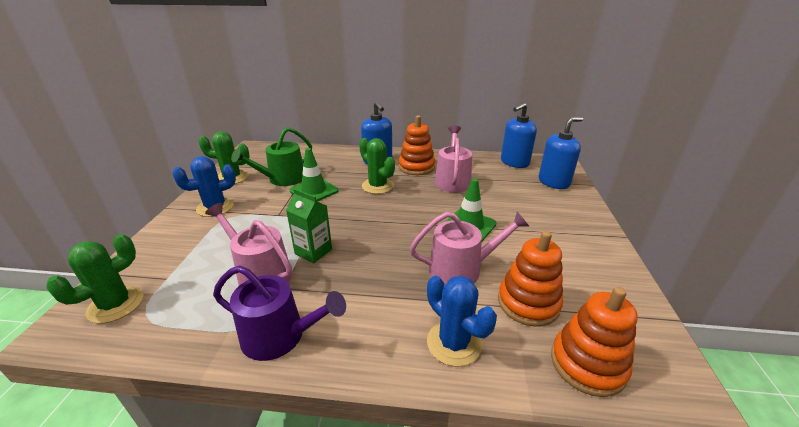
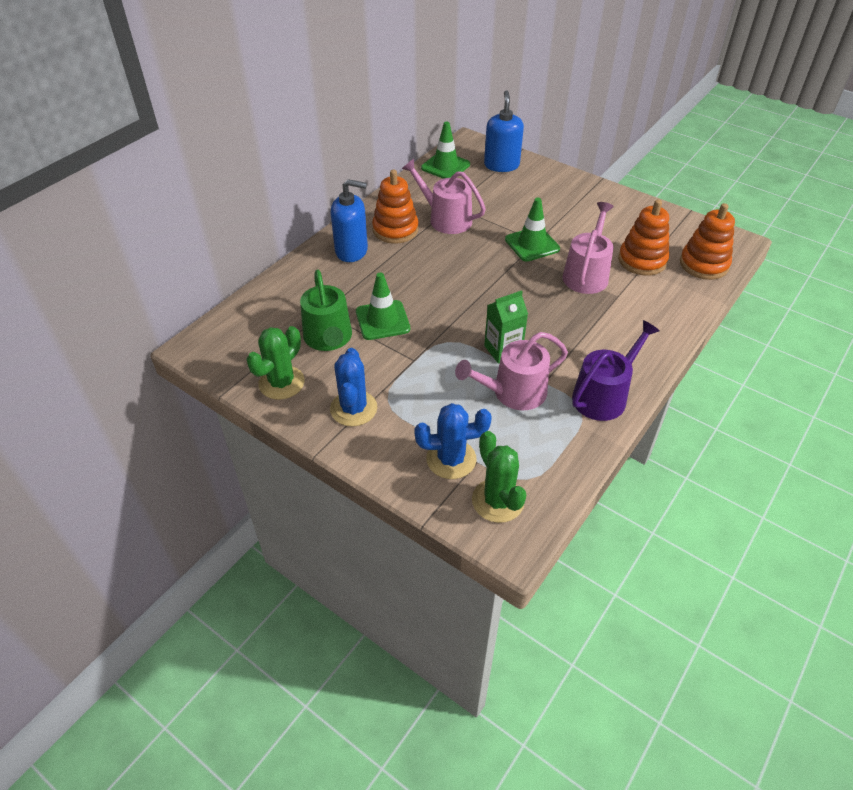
camera: 60 degrees left, 15 degrees up
green cactus [359,138,395,194] -> none
blue cactus [427,276,497,366] -> blue cactus moved to [414,403,492,479]
blue soap dispenser [501,102,537,168] -> green traffic cone [421,121,470,179]

